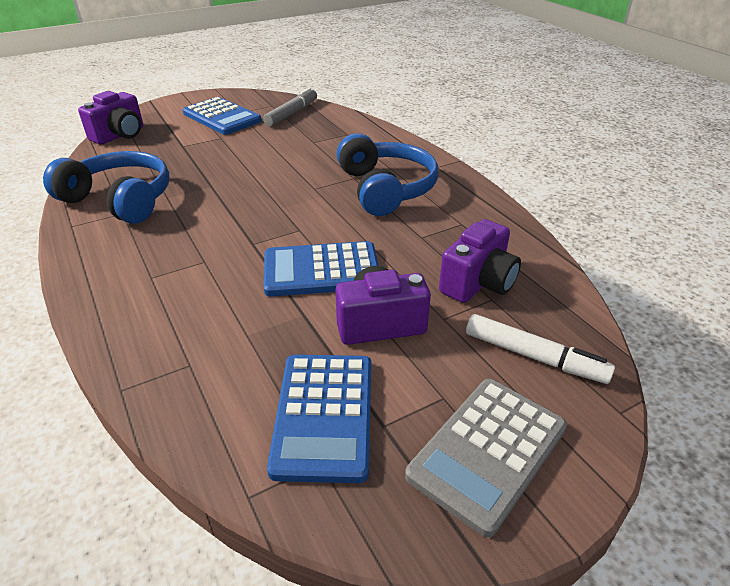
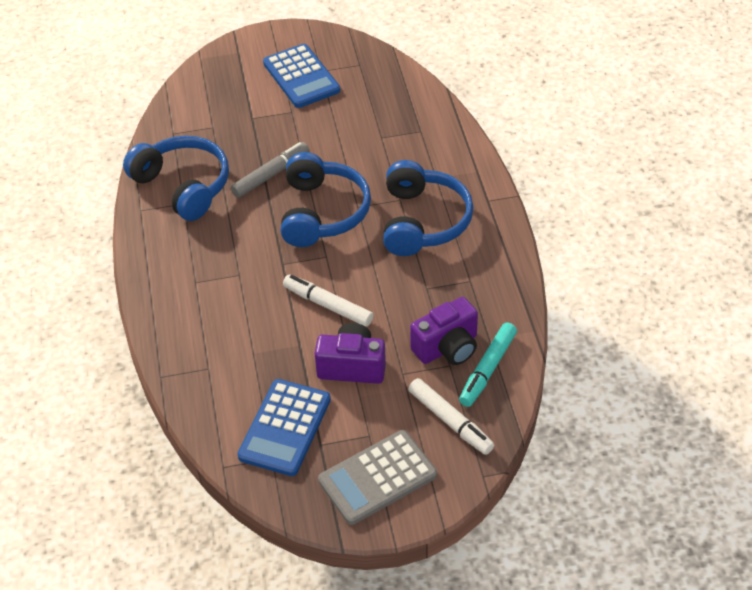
camera: 20 degrees right, 10 degrees up
purple camera [78,91,143,145] -> none
grey marker [263,88,317,127] -> grey marker moved to [231,142,309,198]
blue calculator [264,241,379,297] -> white marker [283,275,374,327]
none -> blue headphones [280,152,371,247]
none -> turquoise marker [459,322,517,407]

